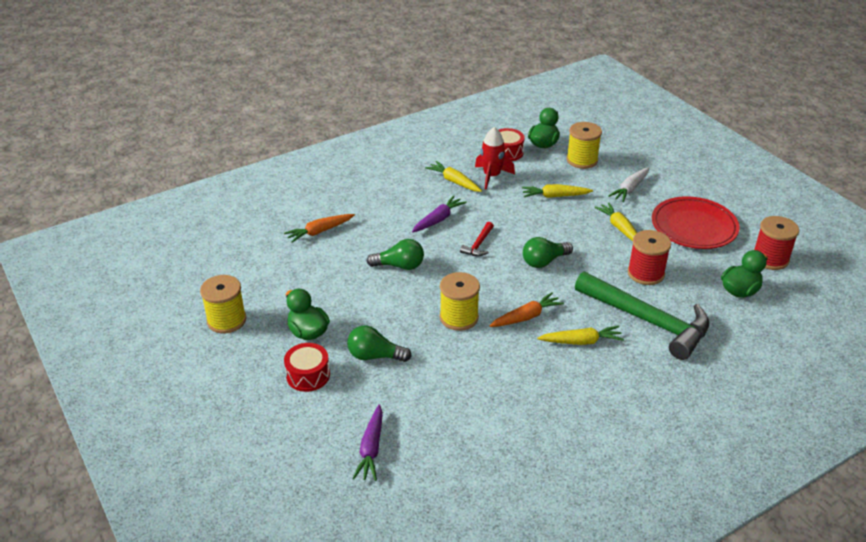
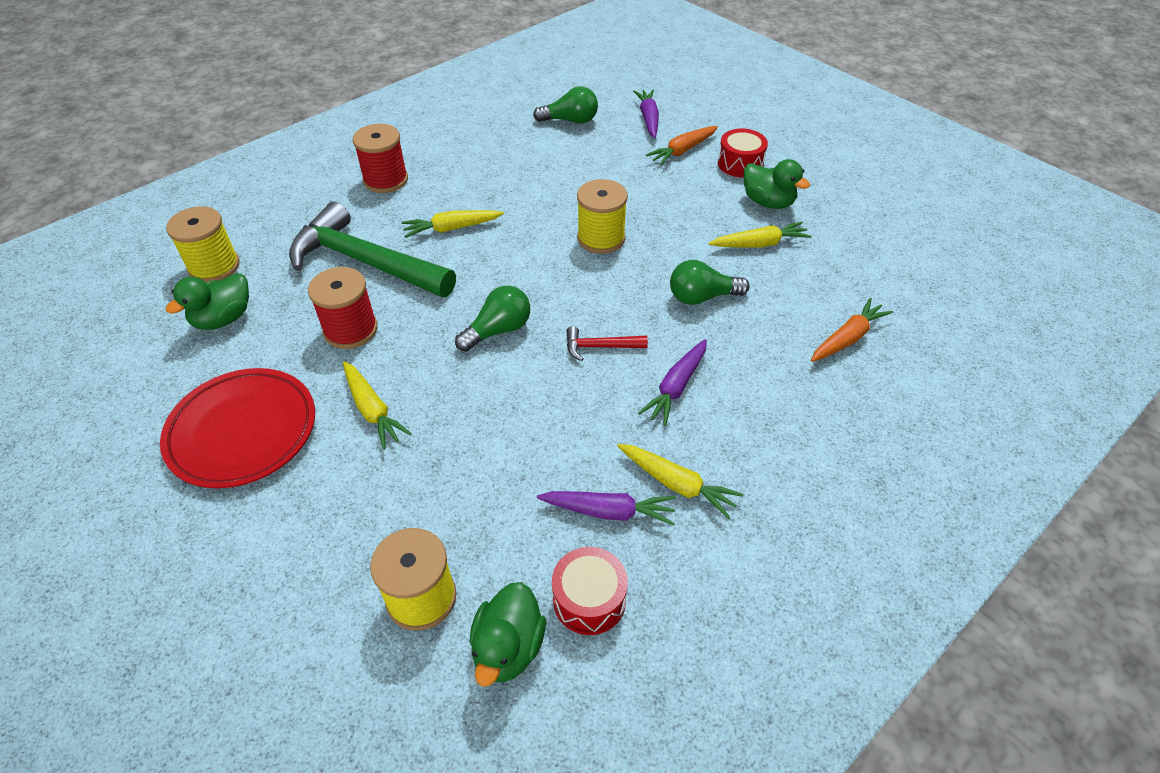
camera: 170 degrees right, 10 degrees up
yellow spool [200,275,246,333] -> yellow spool moved to [166,206,240,282]
green light bulb [347,326,412,362] -> green light bulb moved to [533,86,598,123]
red hammer [460,222,494,256] -> red hammer turned 105 degrees counterclockwise [566,326,648,361]
red rocket [475,127,515,190] -> purple carrot [537,491,676,526]
orange carrot [490,292,564,327] -> orange carrot moved to [646,126,718,165]
yellow carrot [522,184,593,198] -> yellow carrot moved to [709,221,812,247]
white carrot [608,167,649,202] -> none
red spool [754,216,799,270] -> red spool moved to [353,124,408,193]

